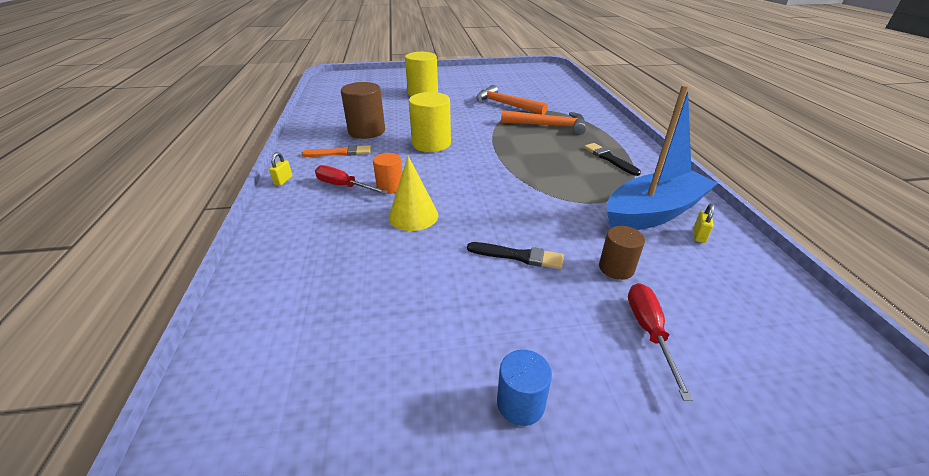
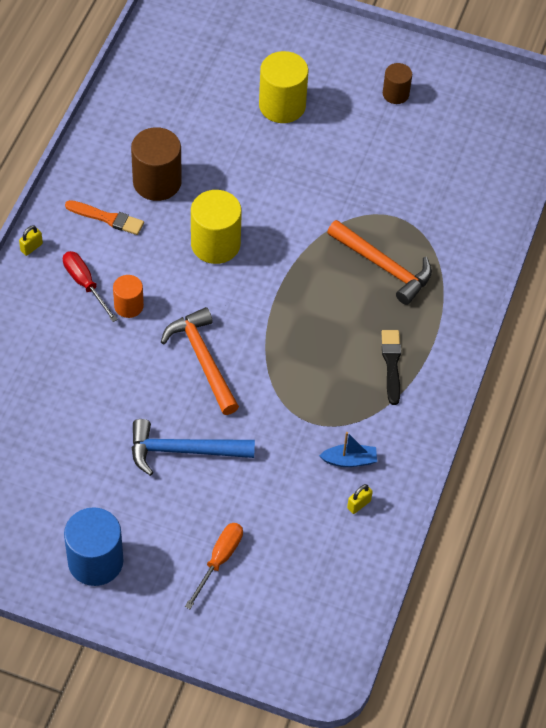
camera: 25 degrees right, 20 degrees up
yellow cone [389,156,438,231] -> none
black brush [467,242,564,269] -> blue hammer [132,419,255,476]
orange hammer [476,85,548,115] -> orange hammer moved to [161,307,239,415]
blue cylinder [497,350,552,426] -> blue cylinder [64,507,123,586], size x1.73
brown cylinder [599,226,645,280] -> brown cylinder moved to [383,63,412,104]
blue boat [607,85,718,230] -> blue boat [319,432,377,467], size x0.41
red screwdriver [628,283,693,401] -> orange screwdriver [185,523,243,609]

